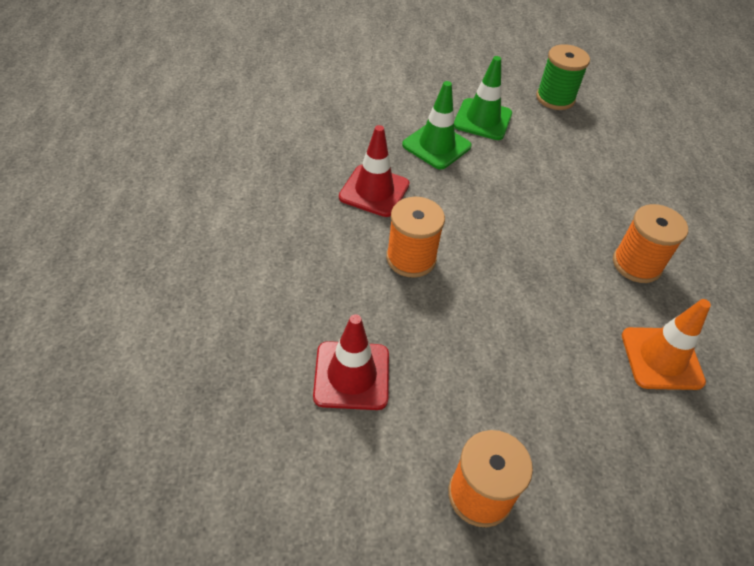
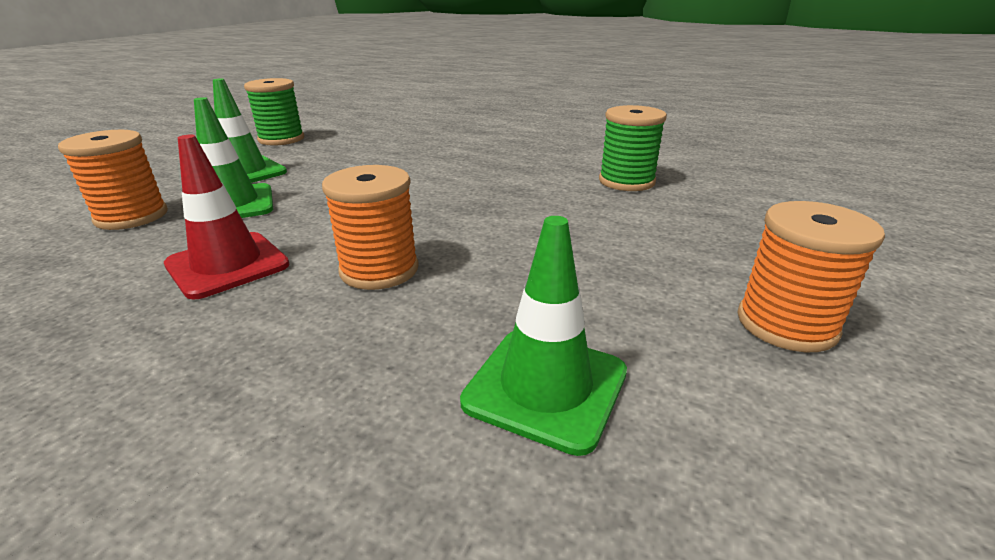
camera: 60 degrees left, 20 degrees down
red traffic cone [313,314,389,410] -> green traffic cone [460,216,627,456]
orange spool [613,204,688,283] -> orange spool moved to [58,130,168,230]
orange traffic cone [622,299,711,390] -> green spool [599,105,667,191]

